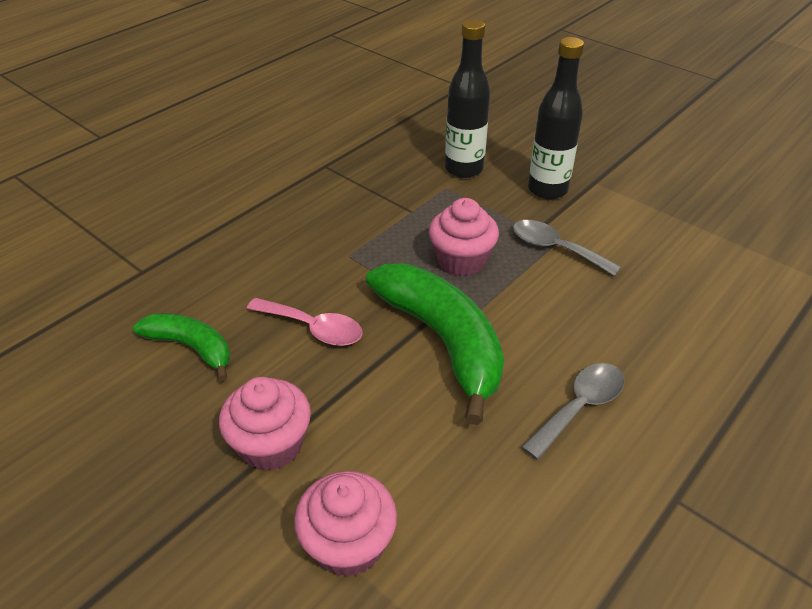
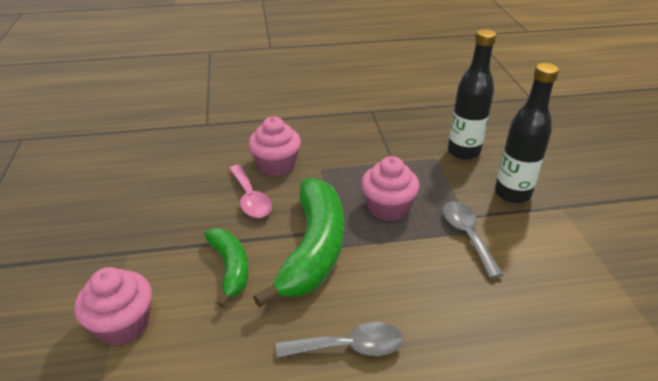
camera: 40 degrees right, 5 degrees down
green banana [133,313,230,381] -> green banana moved to [204,228,249,308]
pink cupcake [219,377,311,471] -> pink cupcake moved to [248,117,301,176]

